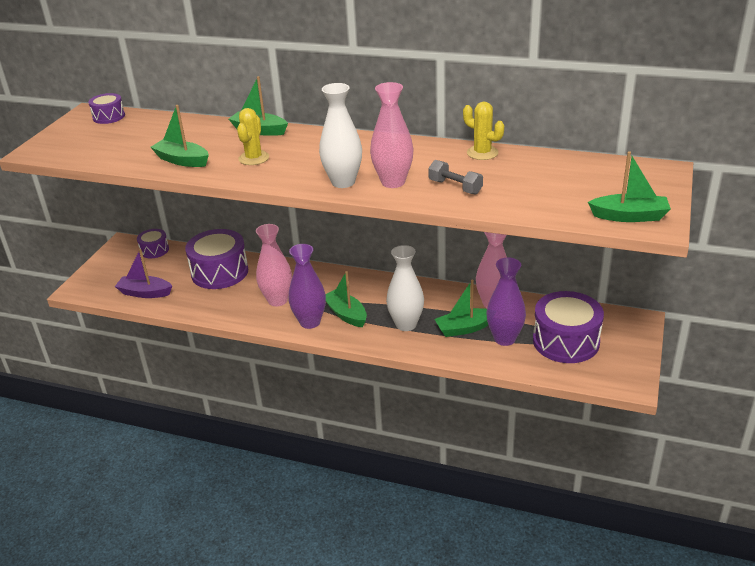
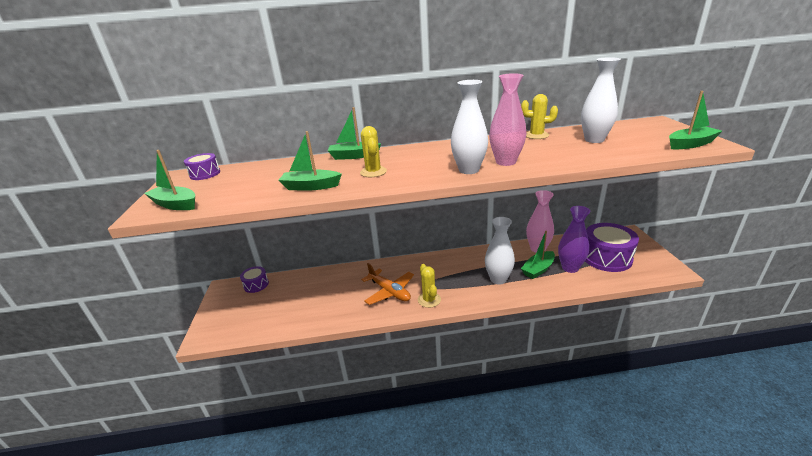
camera: 25 degrees left, 5 degrees down
purple boat [115,249,172,298] -> none
purple drum [185,229,248,289] -> none
pink vase [256,224,292,306] -> orange plane [362,263,414,305]
purple vase [289,244,326,329] -> yellow cactus [418,264,441,308]
green boat [326,271,367,327] -> green boat moved to [144,150,195,210]
grey dumbbell [428,160,483,195] -> none
none -> white vase [581,57,621,143]

